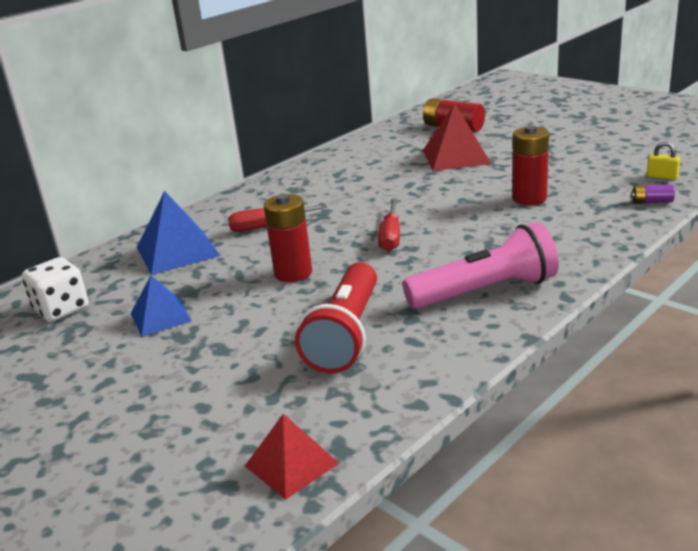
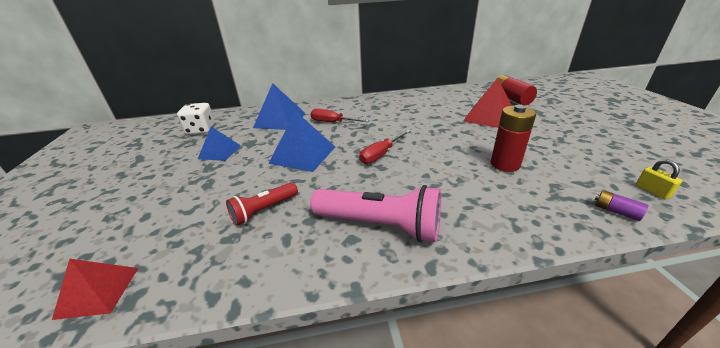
camera: 35 degrees right, 5 degrees up
red battery [264,194,312,282] -> blue pyramid [268,111,335,172]
red flashlight [295,262,377,374] -> red flashlight [226,182,298,226], size x0.58

